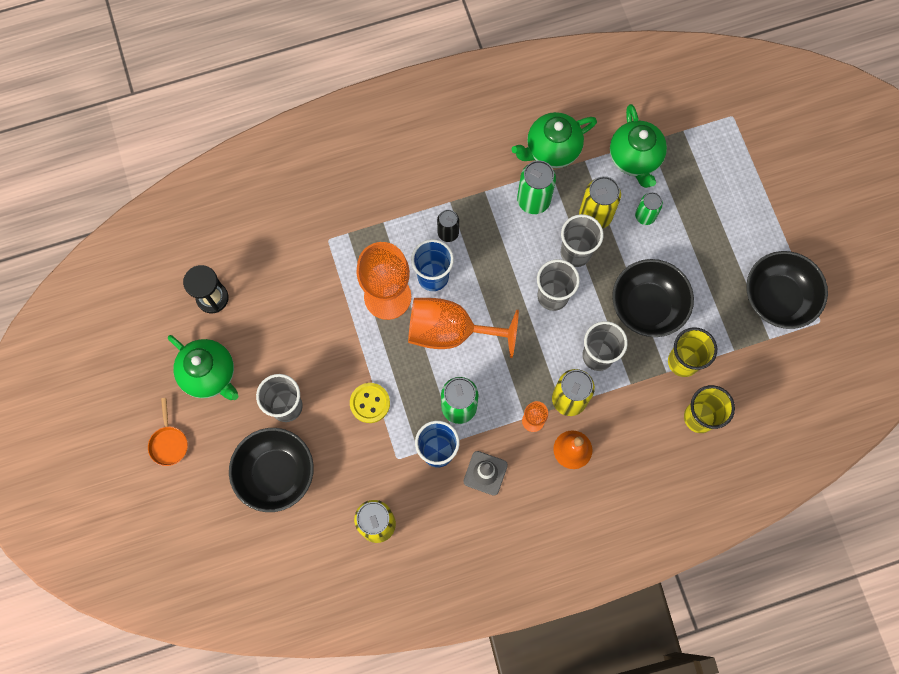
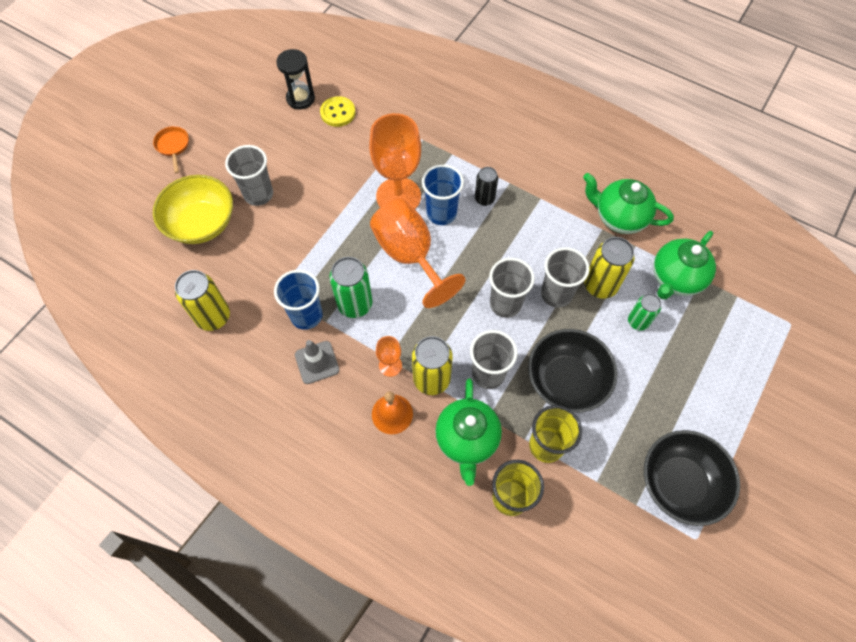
camera: 50 degrees right, 10 degrees down
orange pan [148,398,188,466] -> orange pan turned 120 degrees clockwise [153,126,189,173]
green teapot [168,335,238,400] -> green teapot moved to [435,379,502,486]
black bowl [229,428,314,512] -> yellow bowl [153,175,233,244]
yellow button [350,383,390,423] -> yellow button moved to [320,96,355,127]
green can [517,160,556,214] -> none

